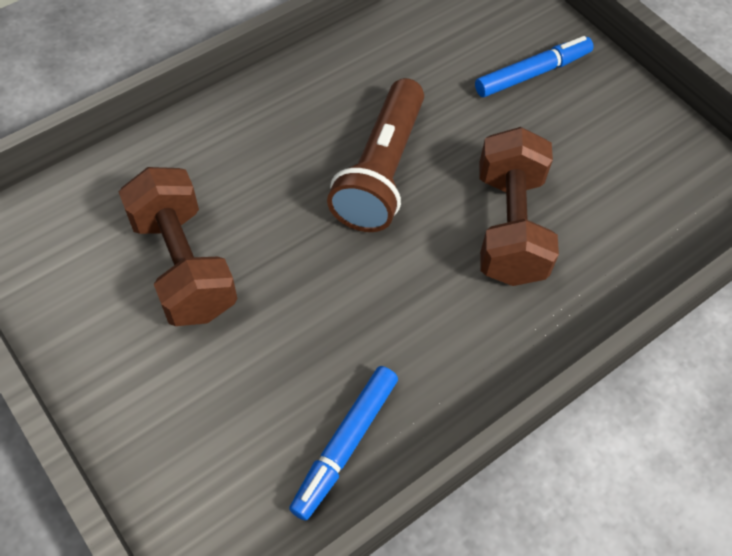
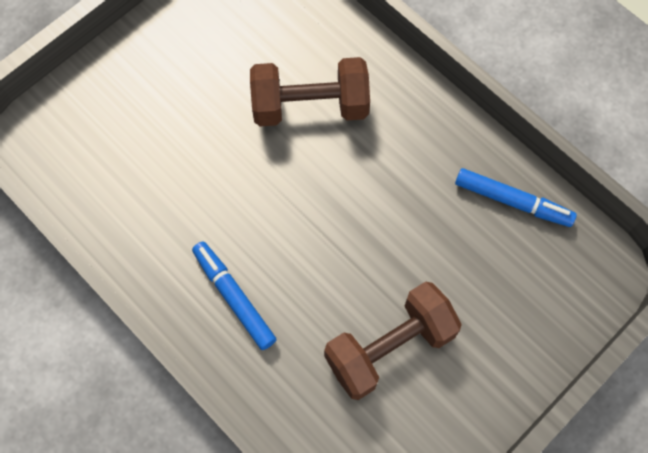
camera: 95 degrees left, 10 degrees up
brown flashlight [327,78,424,232] -> none
blue marker [475,36,594,97] -> blue marker moved to [192,241,277,350]

